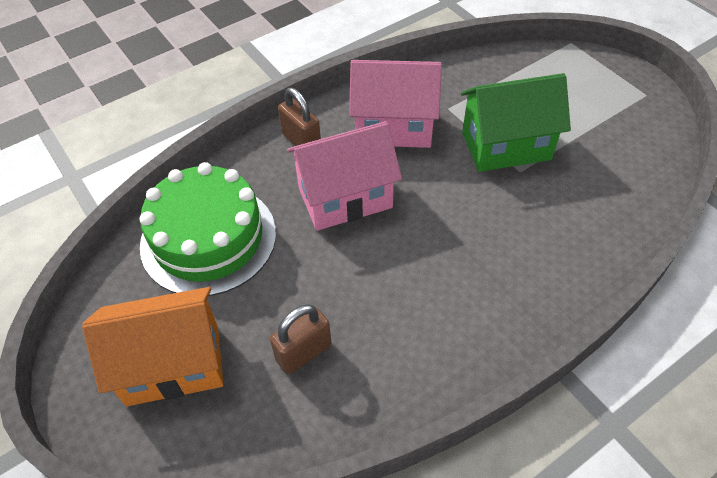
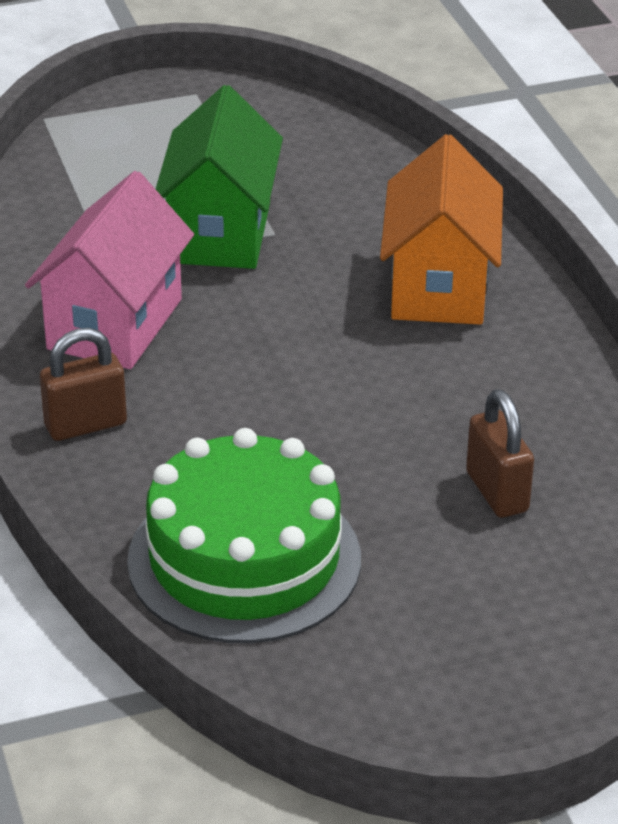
camera: 75 degrees left, 15 degrees down
orange house [82,287,224,406] -> orange house moved to [380,134,503,325]
pink house [287,121,402,231] -> none

